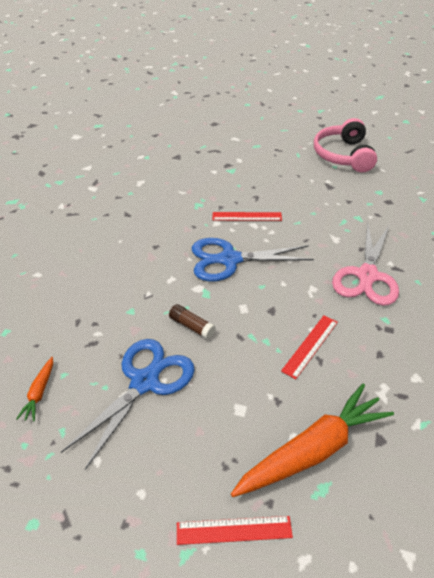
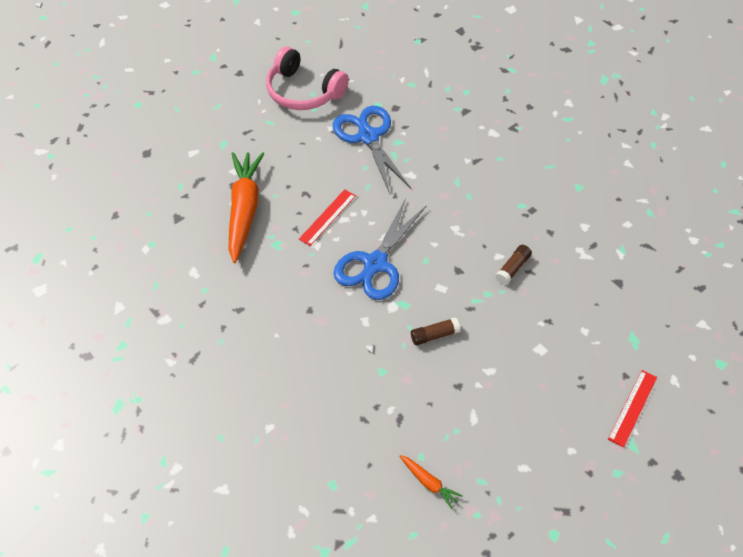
camera: 55 degrees left, 10 degrees up
blue scissors [61,339,195,470] -> blue scissors moved to [333,106,411,194]
orange carrot [231,384,394,497] -> orange carrot moved to [228,152,264,263]
red ruler [281,315,338,379] -> brown glue stick [495,245,532,285]
pink scissors [332,222,399,306] -> none

